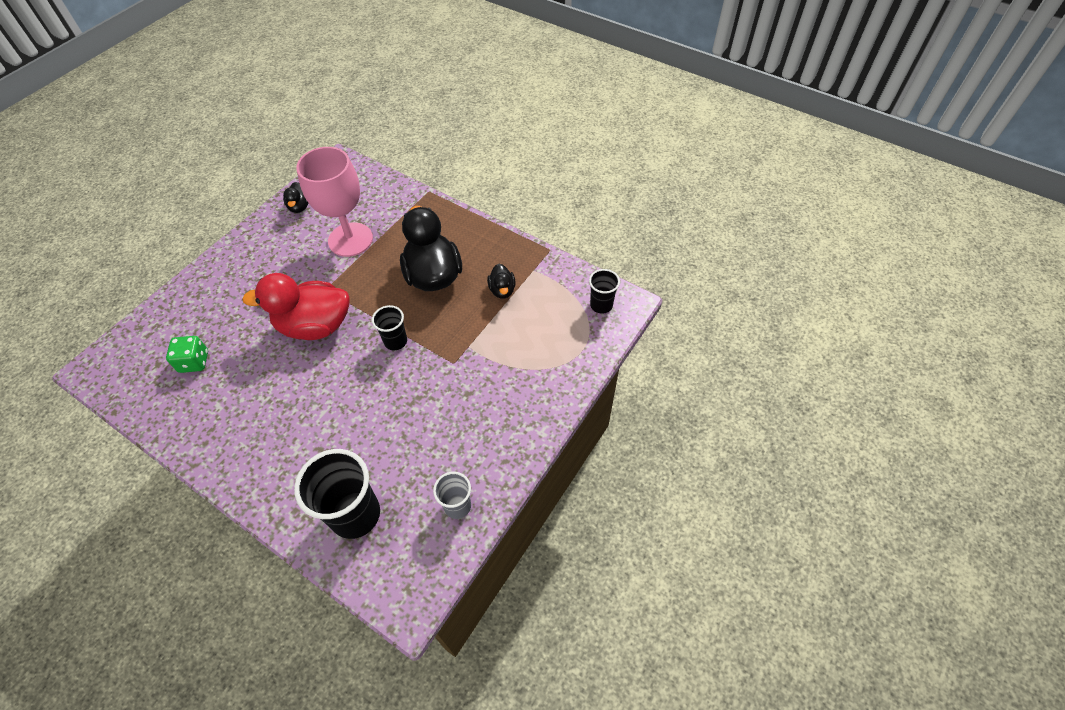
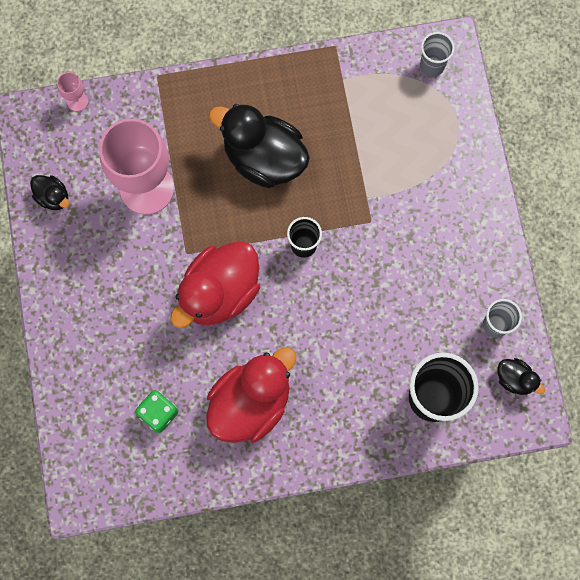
camera: 45 degrees left, 20 degrees up
black duck [487,264,516,299] -> black duck moved to [498,358,545,395]
black cup [589,269,620,314] -> grey cup [420,32,455,77]
none -> pink goblet [57,72,88,111]
none -> red duck [206,347,296,443]

